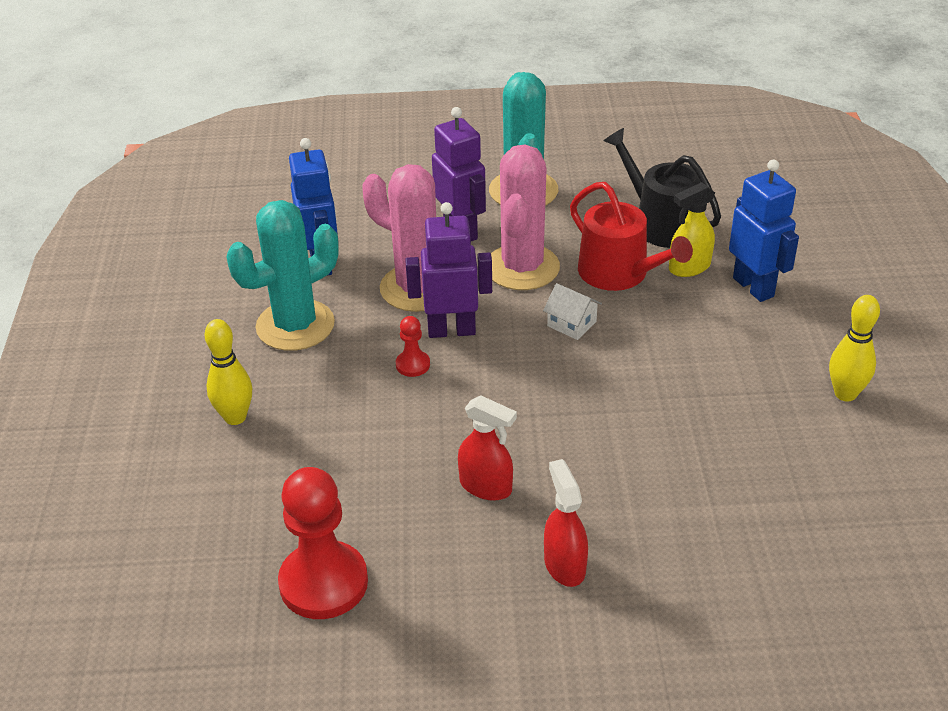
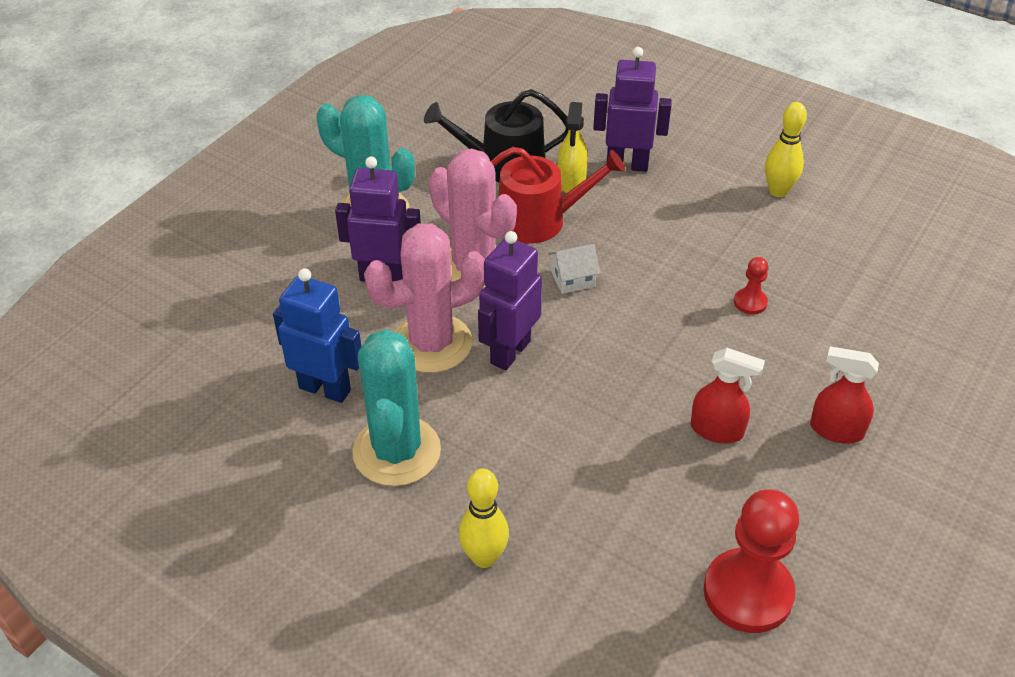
camera: 55 degrees left, 5 degrees up
red pawn [396,316,430,377] -> red pawn moved to [734,257,768,315]
red spray bottle [458,396,517,501] -> red spray bottle turned 45 degrees clockwise [691,348,765,443]
blue robot [729,159,799,302] -> purple robot [593,47,672,172]

